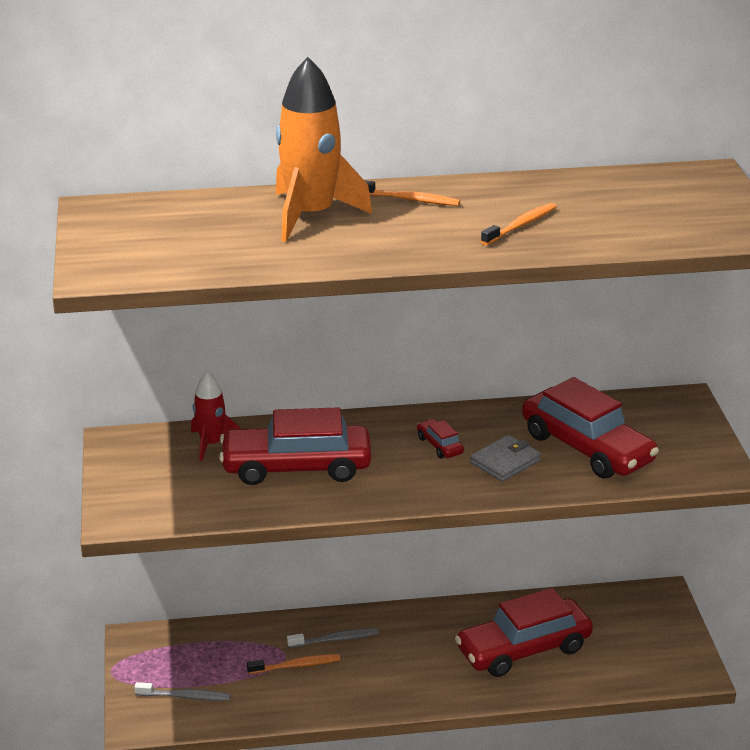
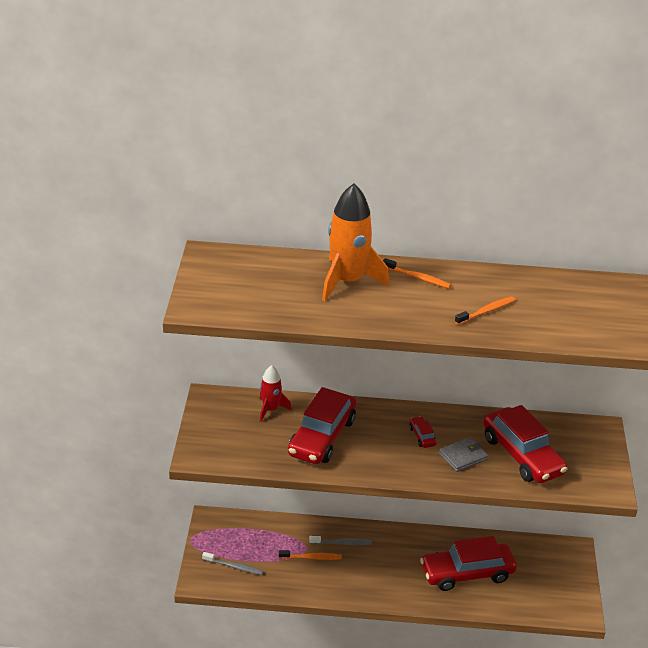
camera: 10 degrees right, 5 degrees up
red car [219,407,371,485] -> red car turned 75 degrees counterclockwise [288,387,357,464]

